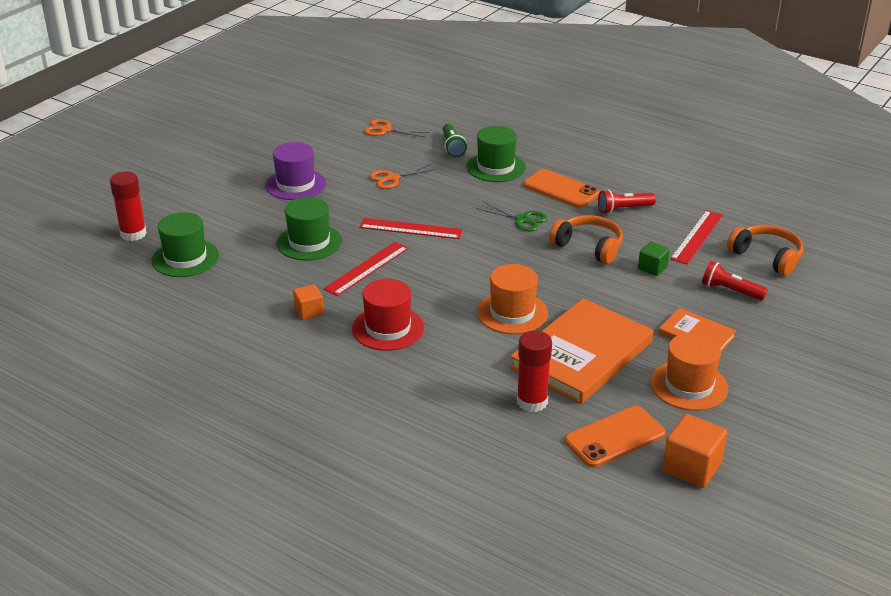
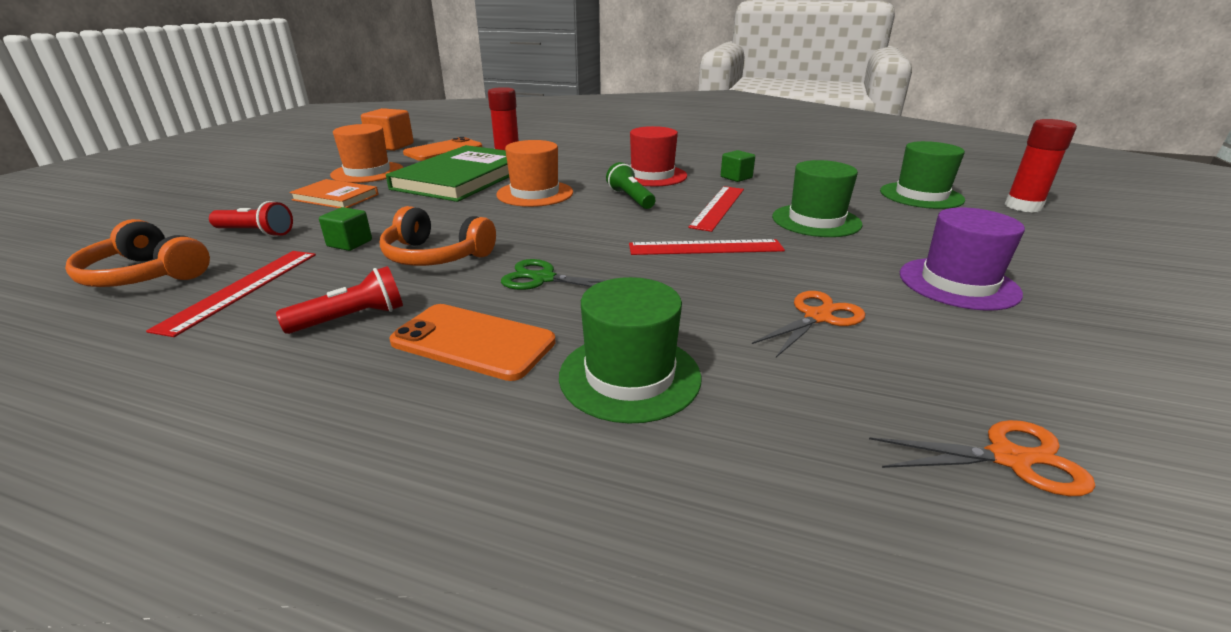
camera: 165 degrees right, 5 degrees down
orange cube [293,284,324,320] -> green cube [721,150,755,182]
green flashlight [443,124,467,157] -> green flashlight moved to [606,162,655,209]
orange book [510,298,653,404] -> green book [386,145,509,202]

